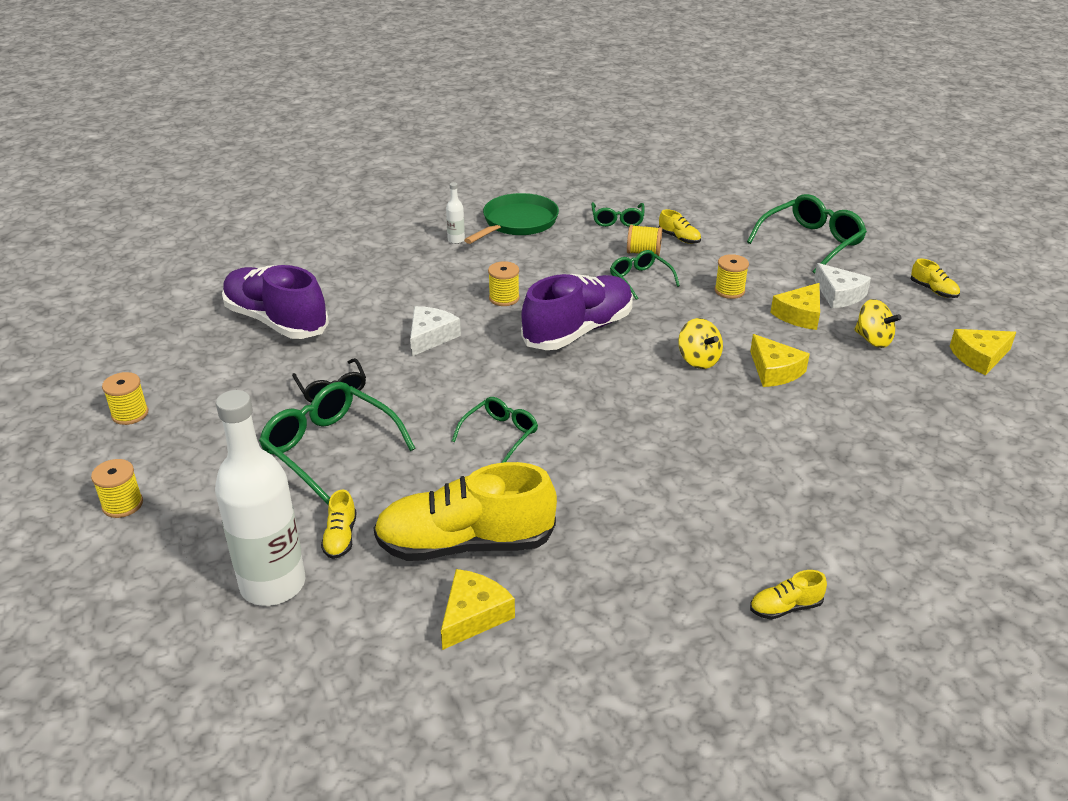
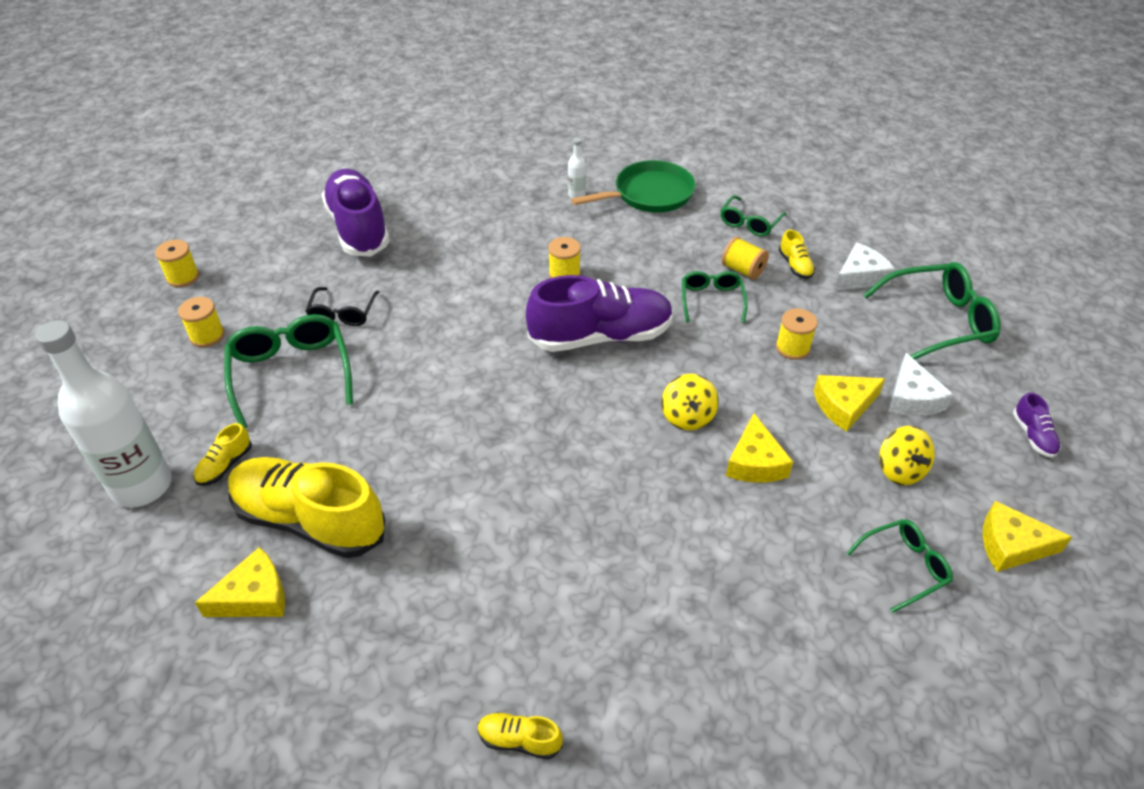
camera: 30 degrees right, 10 degrees up
yellow spool [91,459,143,518] -> yellow spool moved to [178,297,224,347]
white cheese [410,306,461,356] -> white cheese moved to [834,242,895,291]
green glasses [452,397,538,463] -> green glasses moved to [846,519,953,613]
yellow shoe [911,259,960,298] -> purple shoe [1013,392,1061,458]

